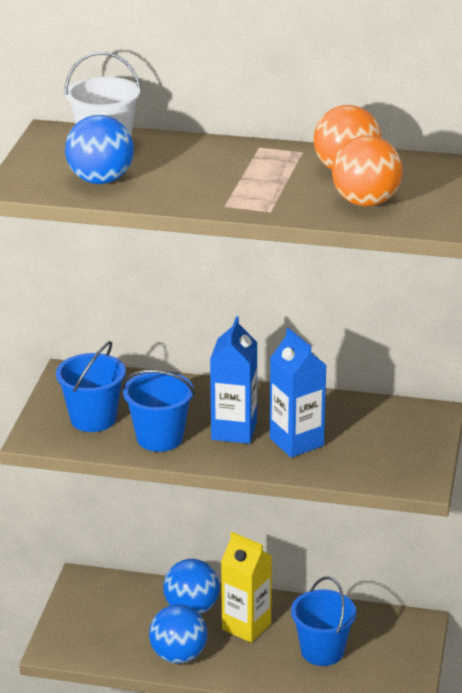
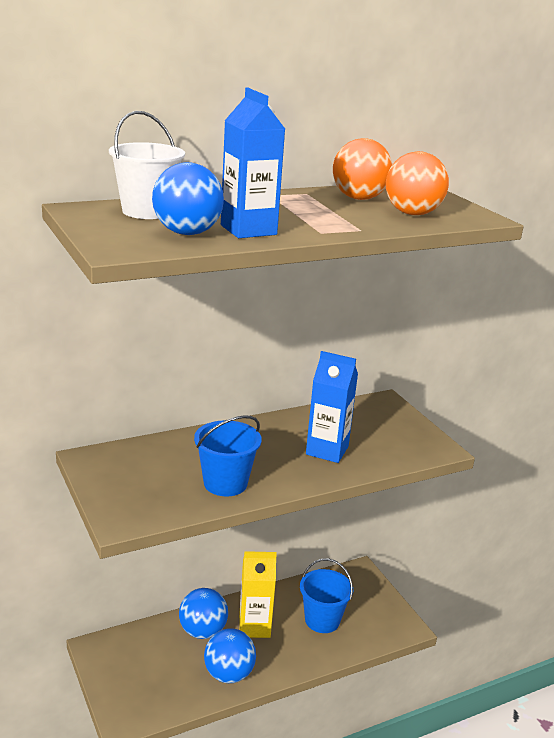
camera: 40 degrees left, 5 degrees down
blue bucket [56,341,126,432] -> none
blue carton [210,316,257,444] -> blue carton moved to [221,88,285,238]

